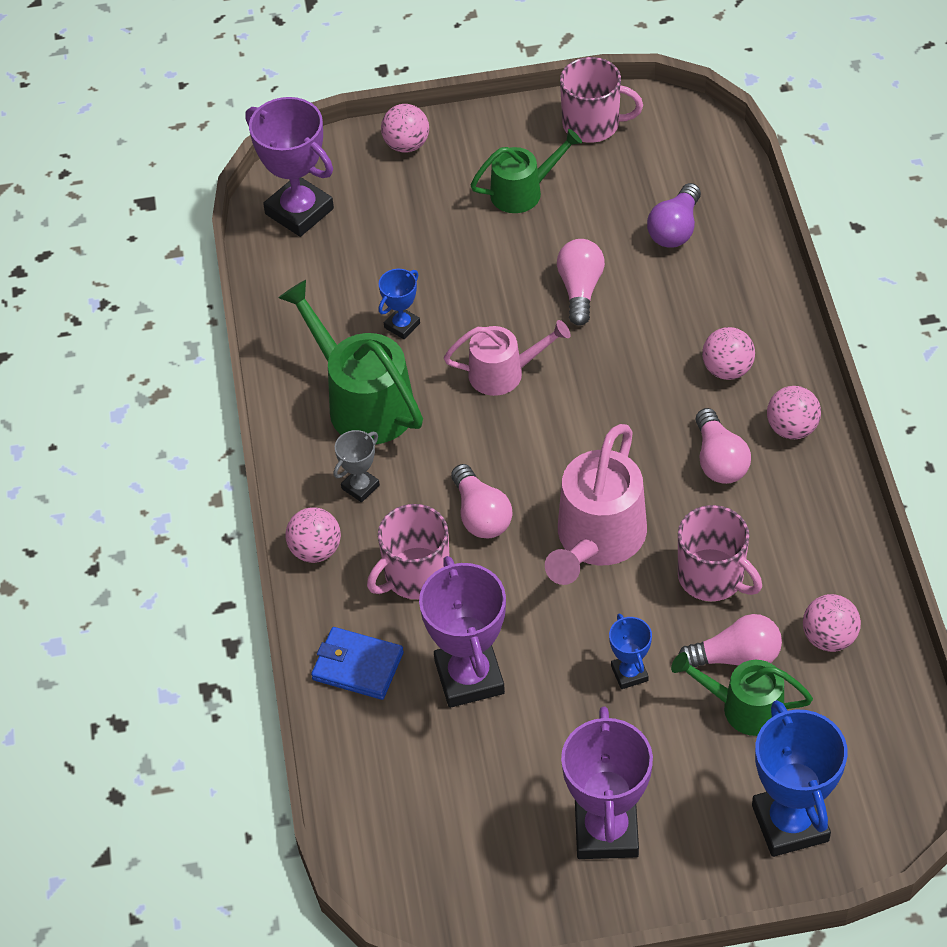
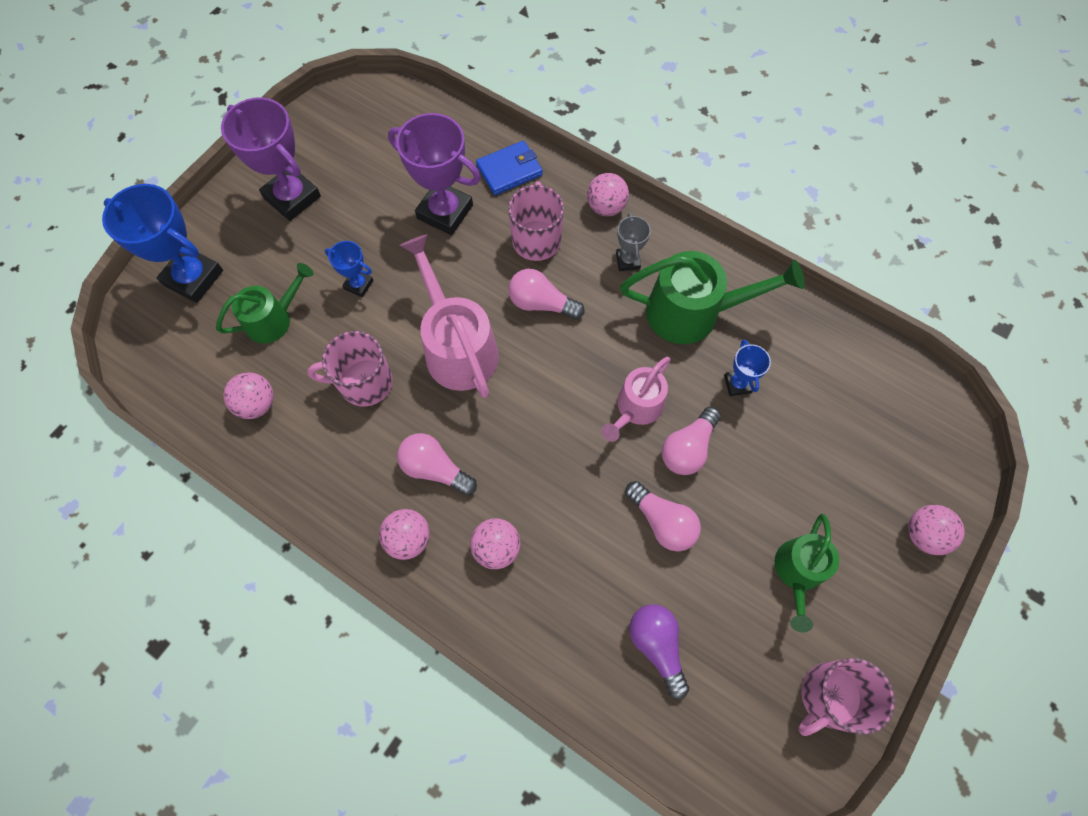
camera: 130 degrees right, 15 degrees up
purple trophy [245,97,334,237] -> none
pink light bulb [679,614,782,667] -> pink light bulb moved to [662,407,721,475]

